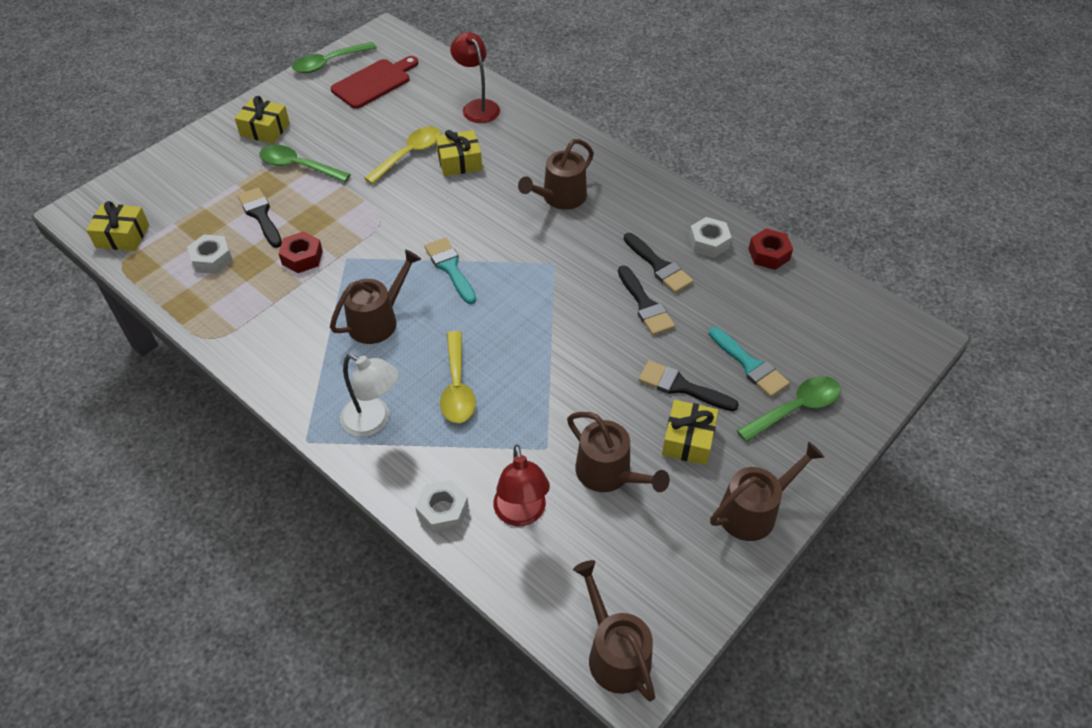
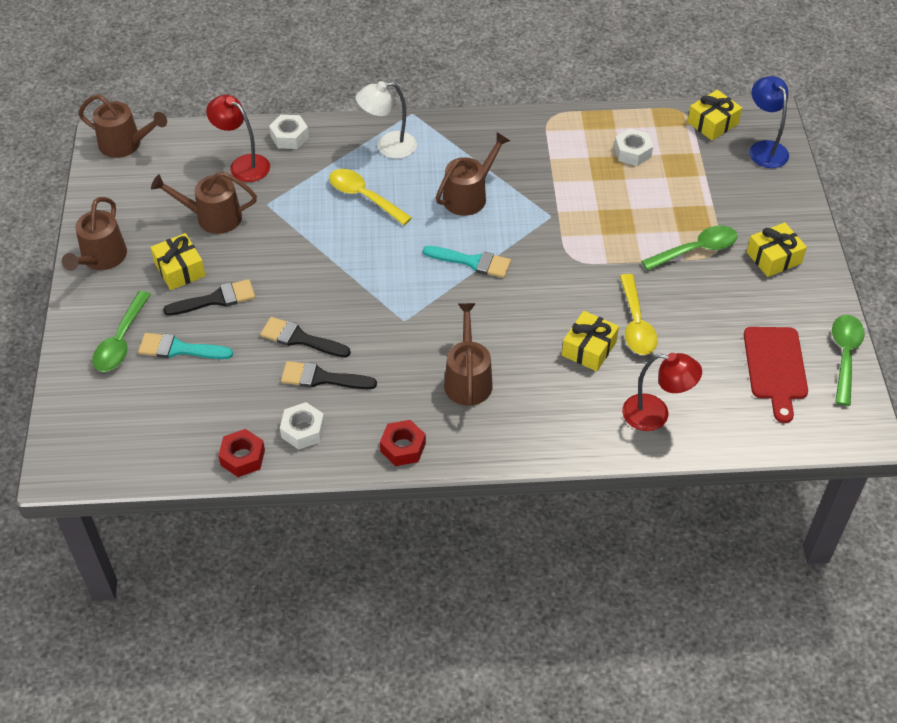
camera: 135 degrees right, 0 degrees up
black brush [237,187,282,248] -> none
red nut [278,231,323,273] -> red nut moved to [380,420,426,466]
brown watering can [330,249,421,344] -> brown watering can turned 135 degrees counterclockwise [436,132,510,216]
none -> blue lamp [749,76,789,168]

